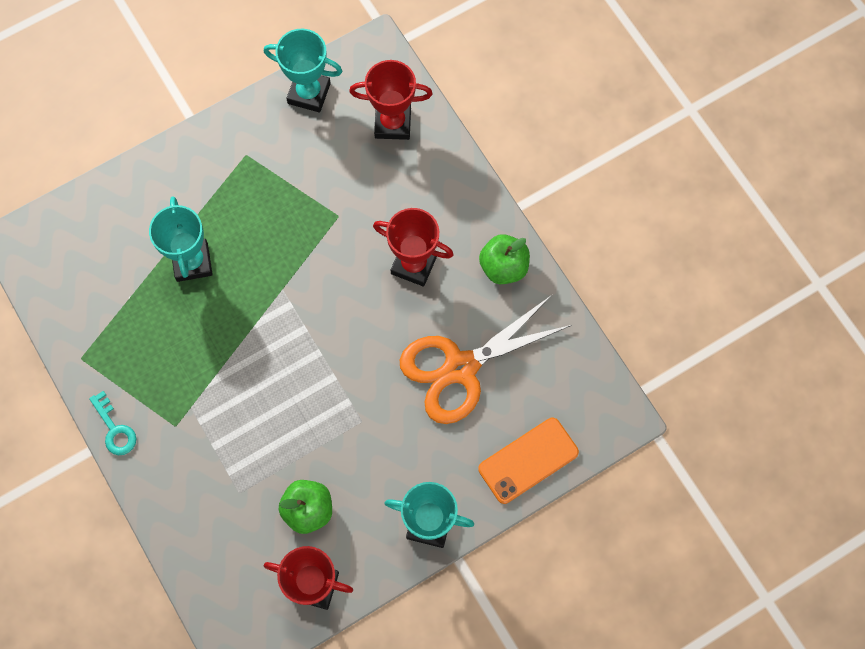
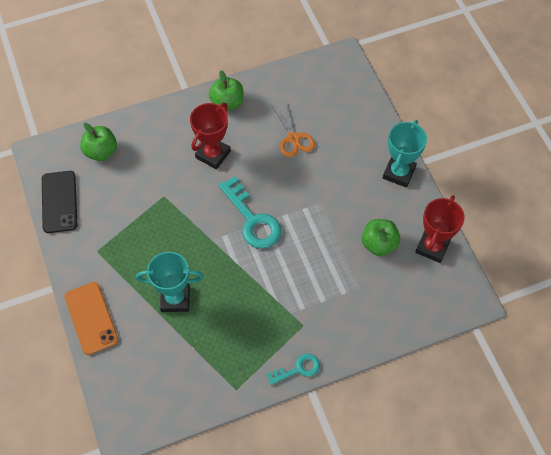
camera: 80 degrees left, 10 degrees down
turquoise trophy [264,29,342,112] -> black phone [42,171,78,233]
red trophy [349,60,433,140] -> green apple [80,123,117,161]
orange scissors [400,295,572,424] -> orange scissors [272,102,315,157], size x0.55
orange phone [478,418,579,504] -> orange phone moved to [65,282,119,355]
none -> turquoise key [218,176,281,249]

